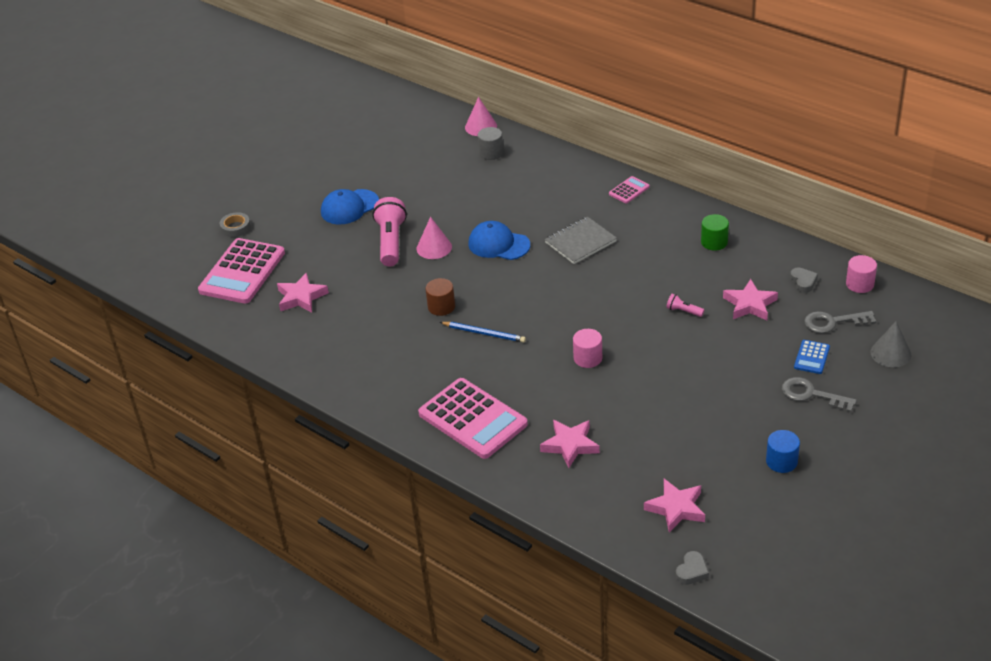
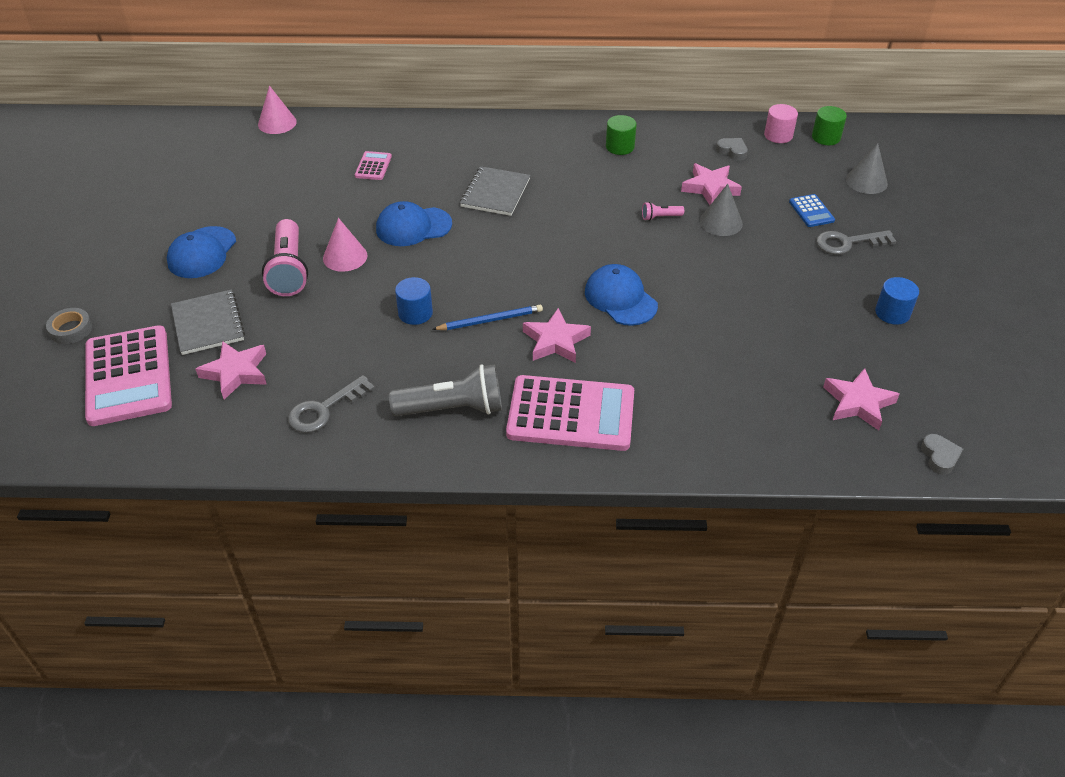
camera: 40 degrees left, 5 degrees up
pink flashlight [372,197,407,266] -> pink flashlight turned 150 degrees counterclockwise [262,219,308,296]
brown cylinder [426,278,455,316] -> blue cylinder [395,277,433,325]
grey cylinder [478,127,503,160] -> none
pink star [540,420,600,468] -> pink star moved to [523,308,591,363]
pink cylinder [573,329,602,368] -> blue cap [585,264,658,326]
pink calculator [609,176,650,204] -> pink calculator moved to [355,151,392,180]
grey key [804,311,876,333] -> grey key moved to [288,375,375,433]
none -> grey notebook [171,290,245,355]
none -> grey flashlight [389,364,502,416]
none -> grey cone [700,184,743,236]
none -> green cylinder [812,106,847,145]

